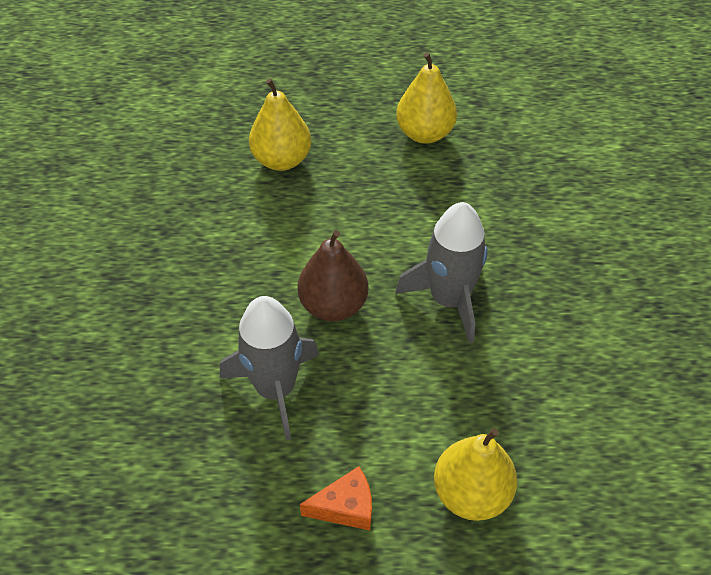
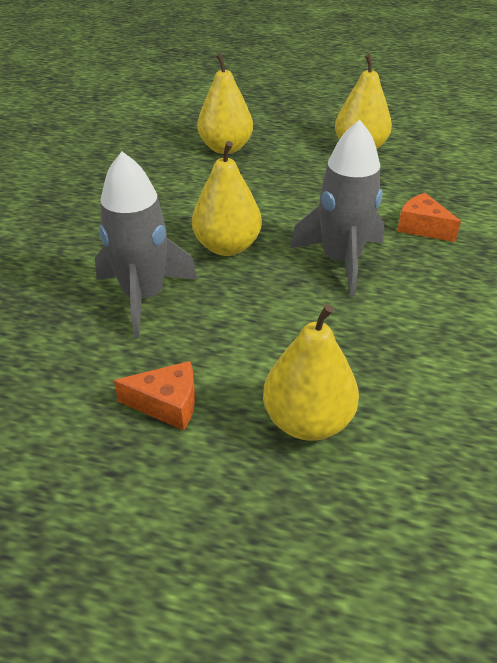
camera: 15 degrees right, 10 degrees down
brown pear [297,230,368,321] -> yellow pear [192,141,262,256]
none -> orange cheese [397,193,461,242]

